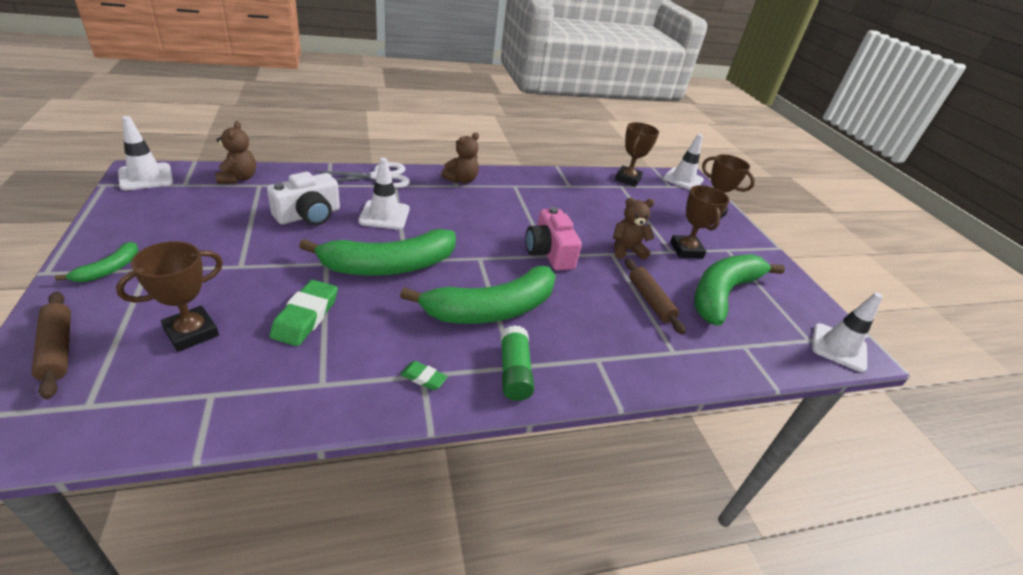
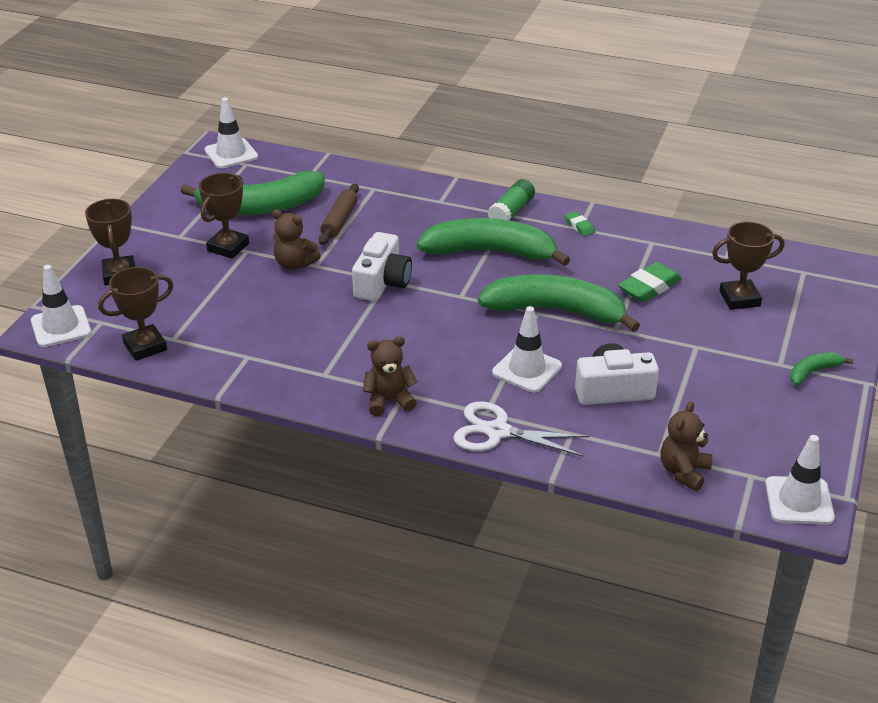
camera: 140 degrees left, 0 degrees up
brown rolling pin [31,291,71,399] -> none
pink camera [525,207,582,270] -> white camera [352,232,412,301]

